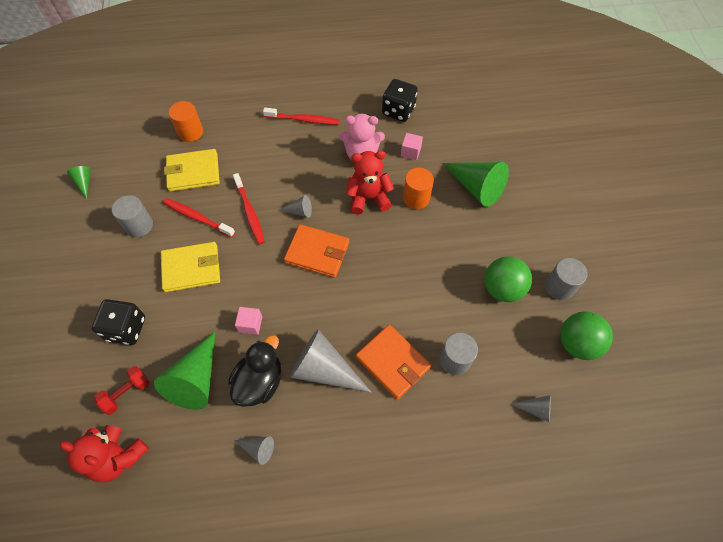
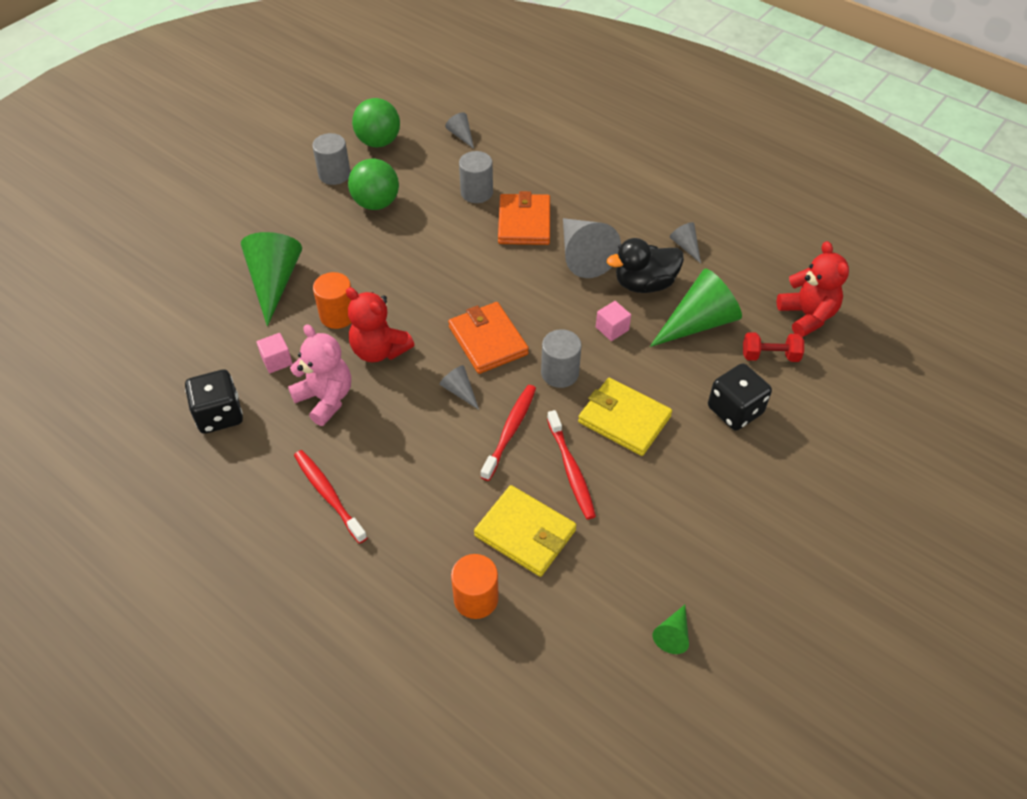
camera: 135 degrees left, 10 degrees down
grey cylinder [112,195,153,237] -> grey cylinder moved to [541,329,582,388]

